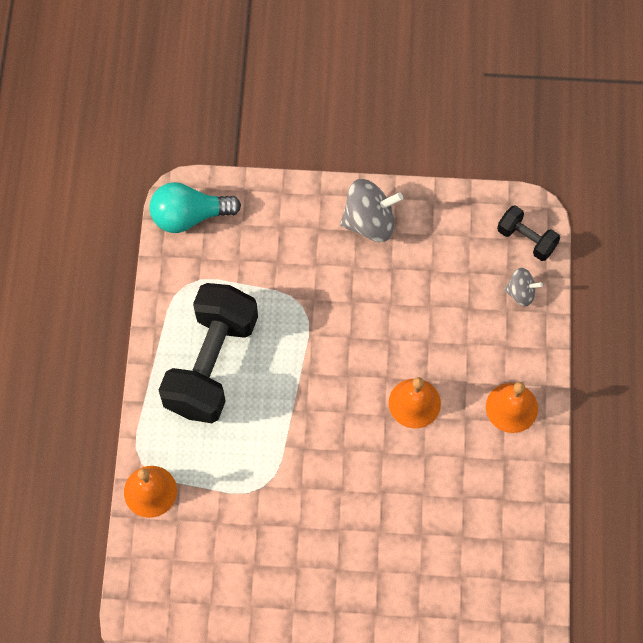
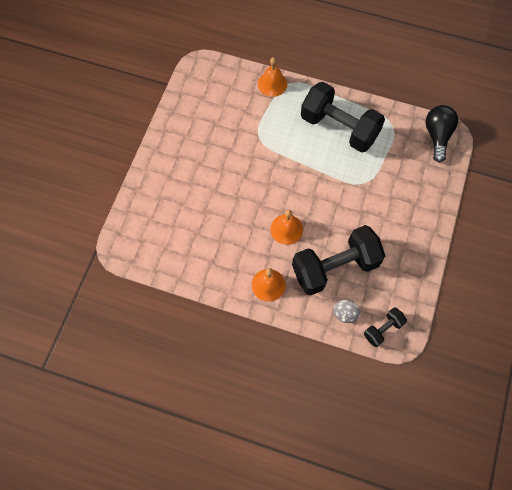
camera: 105 degrees right, 0 degrees up
turquoise light bulb [149,182,241,233] -> black light bulb [425,105,458,163]
grey spinning top [340,179,403,242] -> none
none -> black dumbbell [292,225,385,296]

